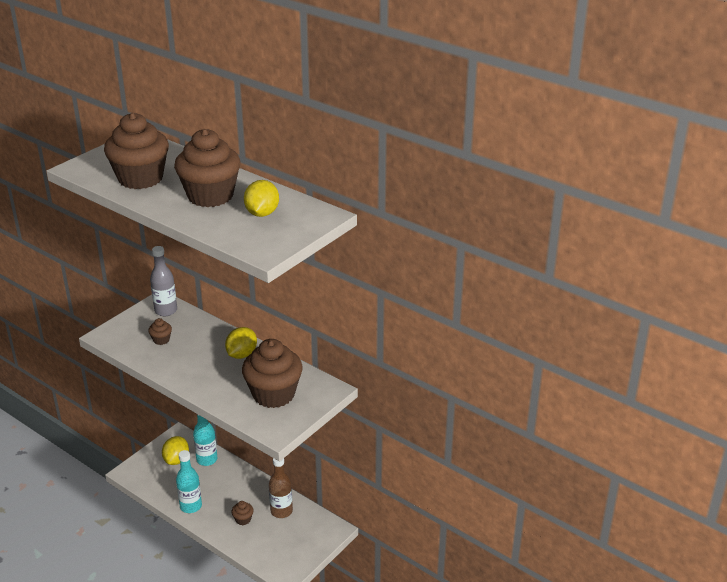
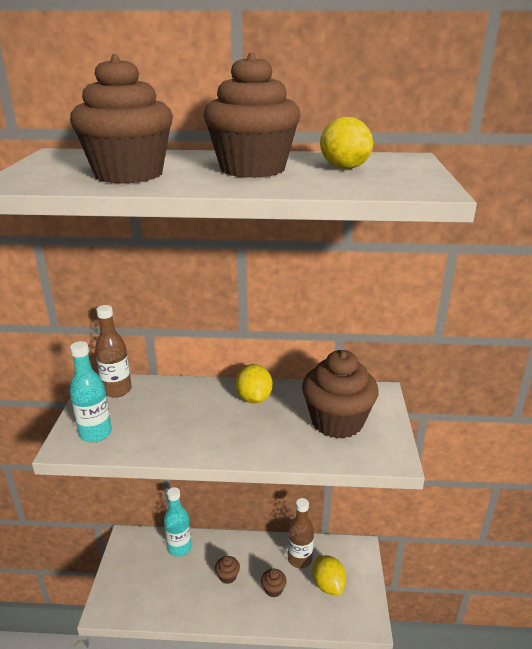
camera: 35 degrees left, 5 degrees down
brown cupcake [148,318,172,345] -> brown cupcake moved to [215,556,240,584]
grey bottle [150,246,177,316] -> brown bottle [95,305,132,398]
yellow lemon [162,436,189,465] -> yellow lemon moved to [313,555,346,595]
turquoise bottle [176,450,202,513] -> turquoise bottle moved to [70,341,112,442]

